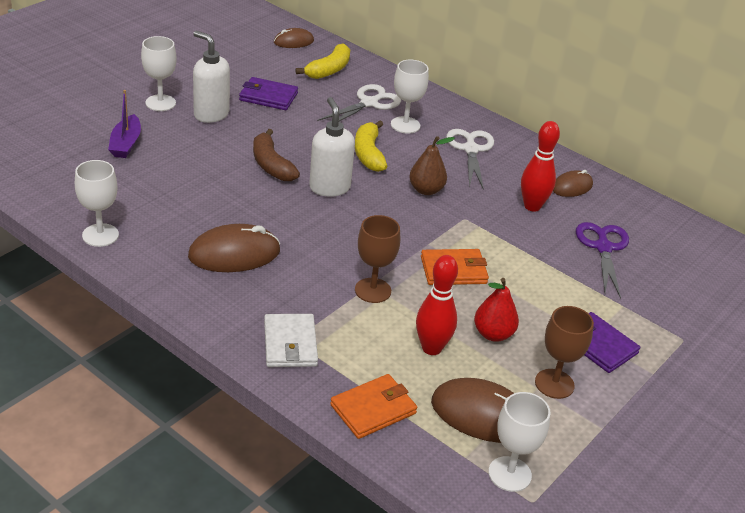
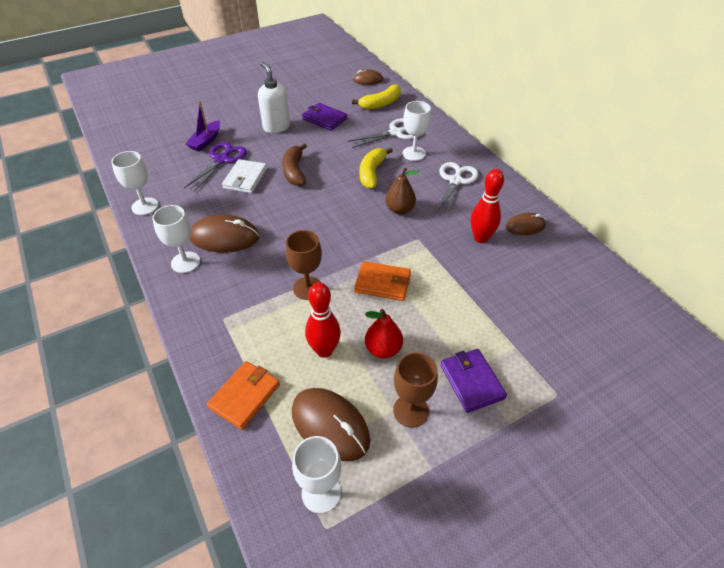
camera: 25 degrees right, 10 degrees up
white goblet [141,36,177,111] -> white goblet moved to [152,205,200,273]
white wallet [264,314,318,367] -> white wallet moved to [222,159,267,193]
white soap dispenser [309,97,355,197] -> none
orange wallet [330,374,417,439] -> orange wallet turned 45 degrees counterclockwise [207,361,280,430]
purple scissors [576,222,629,299] -> purple scissors moved to [184,142,247,192]

